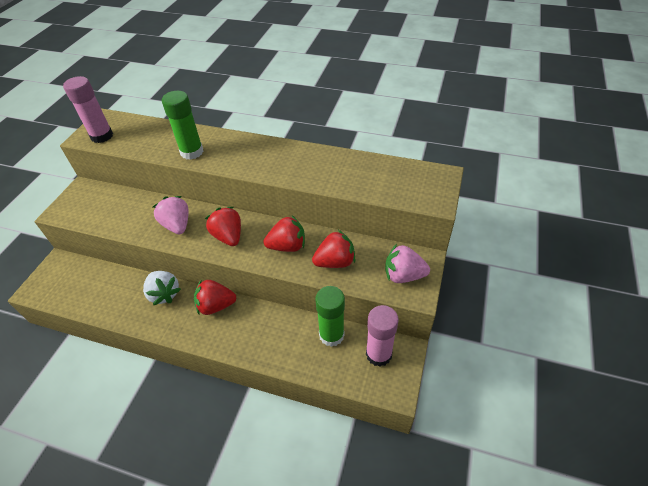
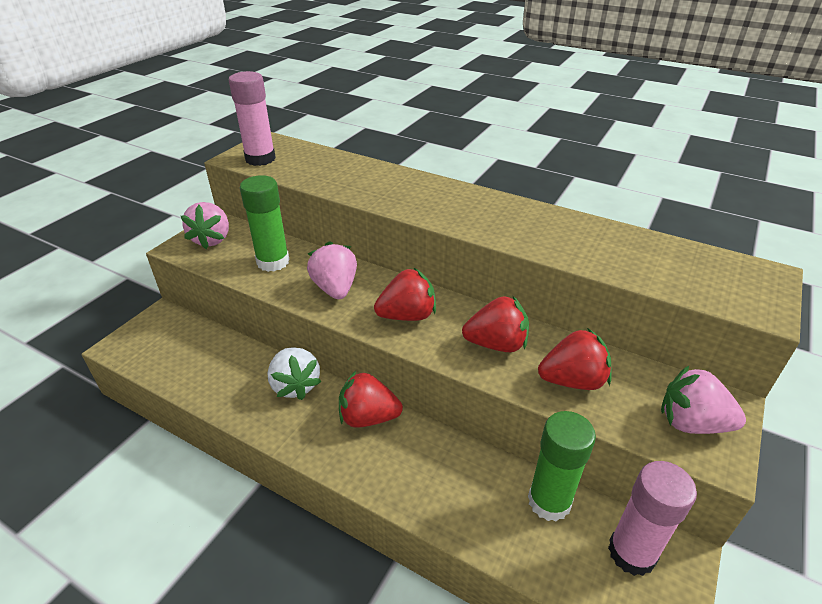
camera: 10 degrees right, 10 degrees down
green glue stick [162,91,204,160] -> green glue stick moved to [240,175,290,272]
red strawberry [205,207,241,246] -> red strawberry turned 90 degrees clockwise [374,267,436,321]
none -> pink strawberry [181,202,229,249]

